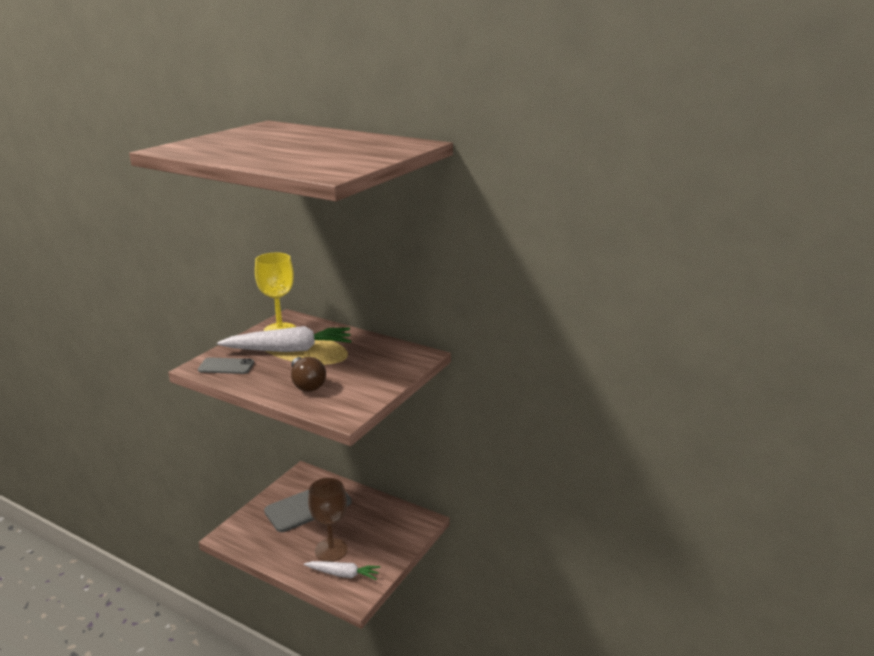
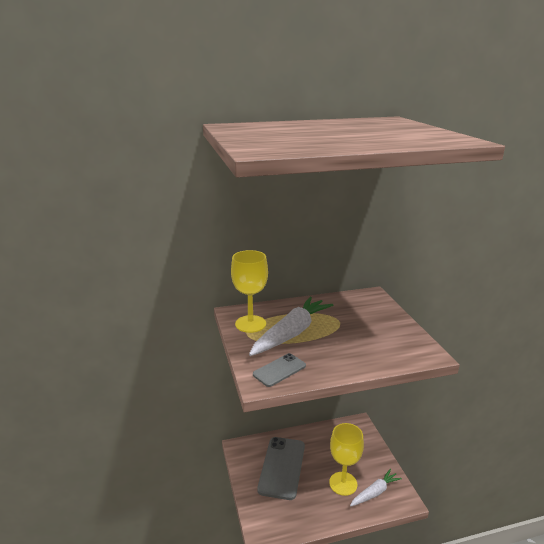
camera: 45 degrees left, 0 degrees up
brown light bulb [291,357,326,392] -> none
brown goblet [308,478,348,562] -> yellow goblet [329,423,364,496]

